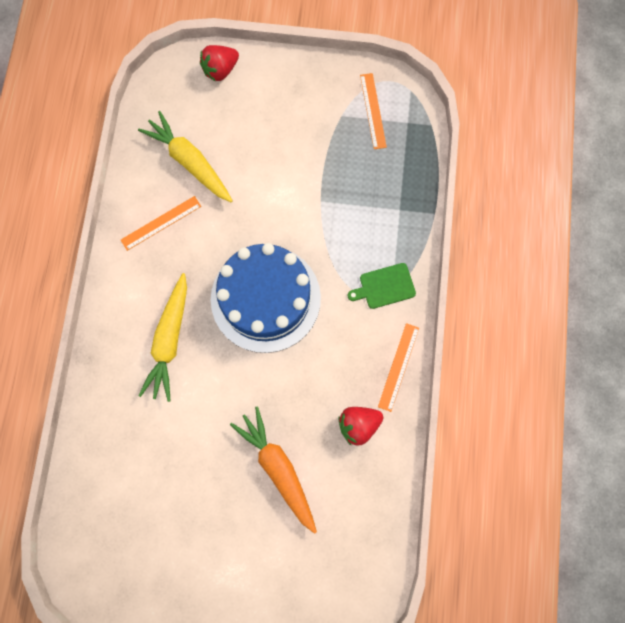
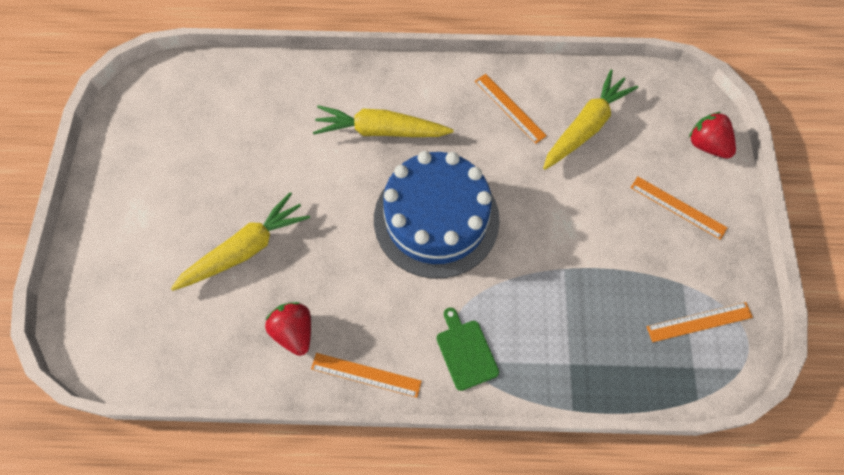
camera: 85 degrees right, 10 degrees down
orange carrot [230,406,317,534] -> yellow carrot [171,192,310,291]
none -> orange ruler [630,177,728,240]

